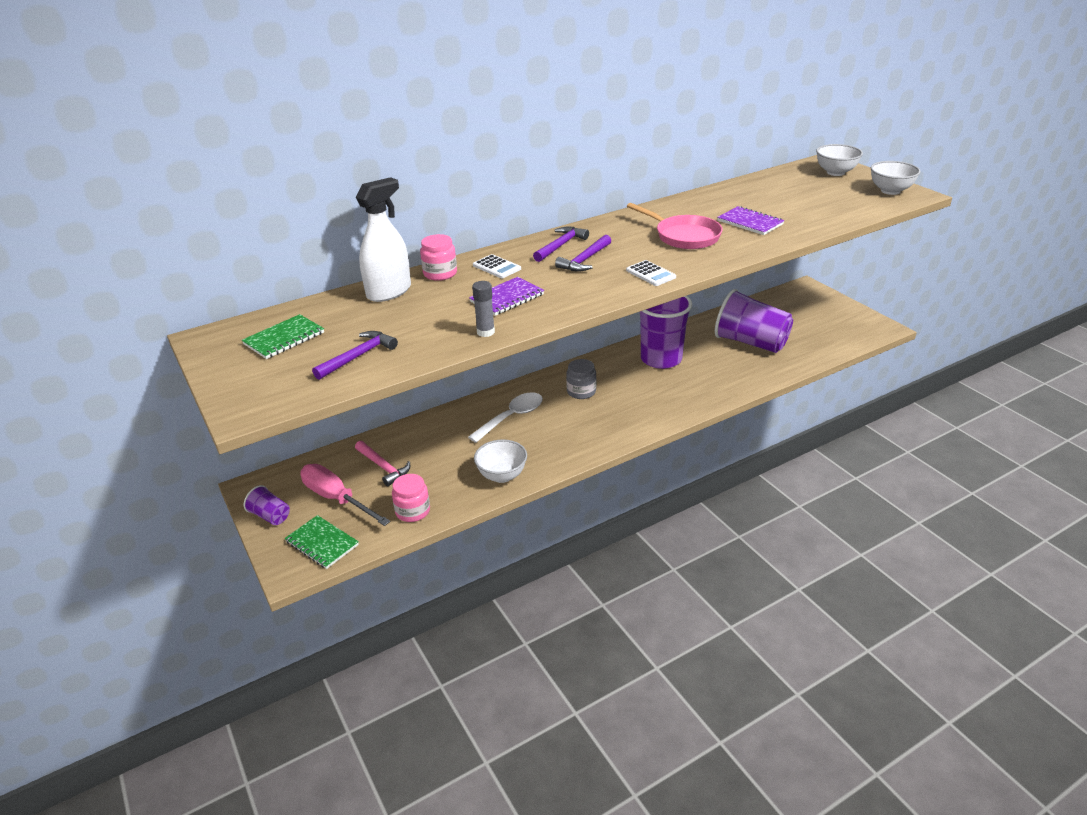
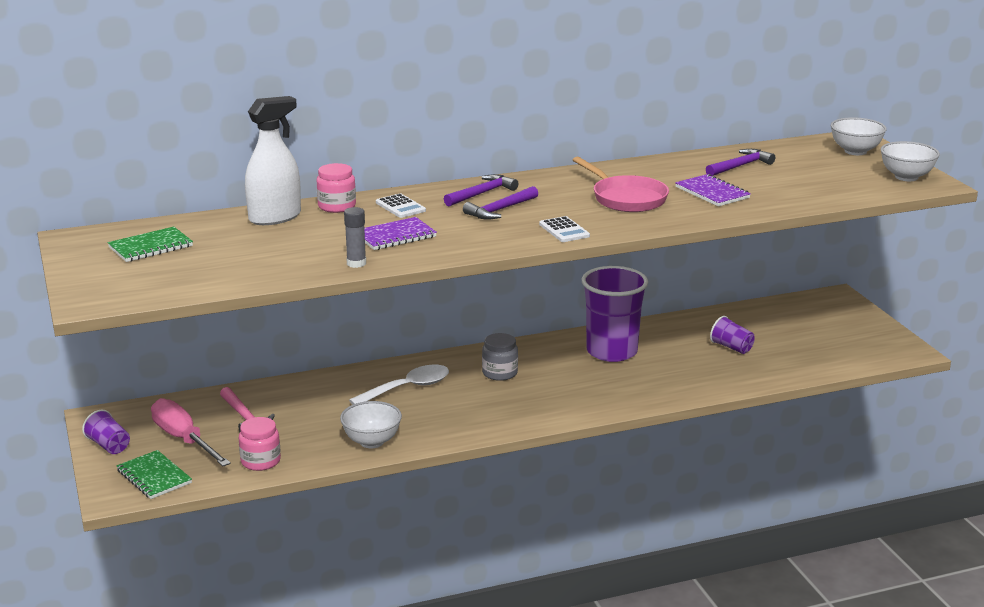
camera: 10 degrees right, 10 degrees down
purple hammer [312,331,398,380] -> purple hammer moved to [706,149,775,176]
purple cup [715,289,793,353] -> purple cup [710,316,755,354], size x0.46

